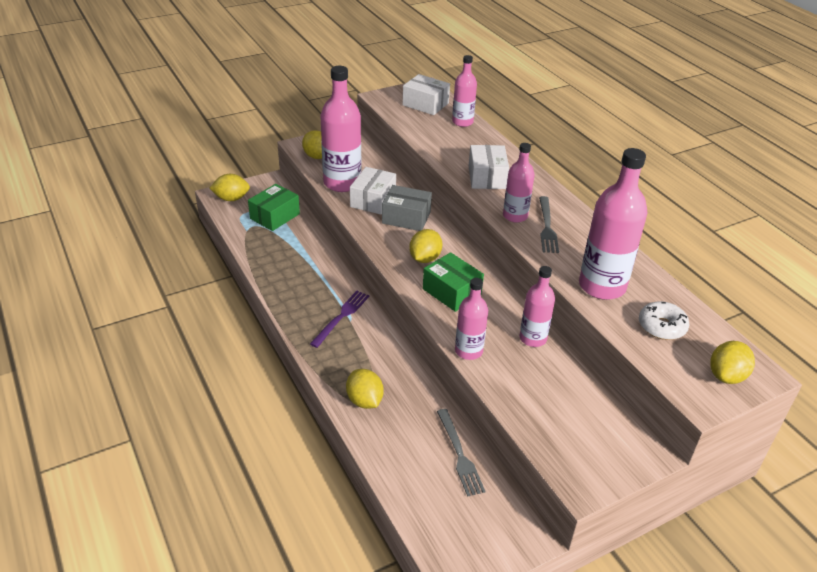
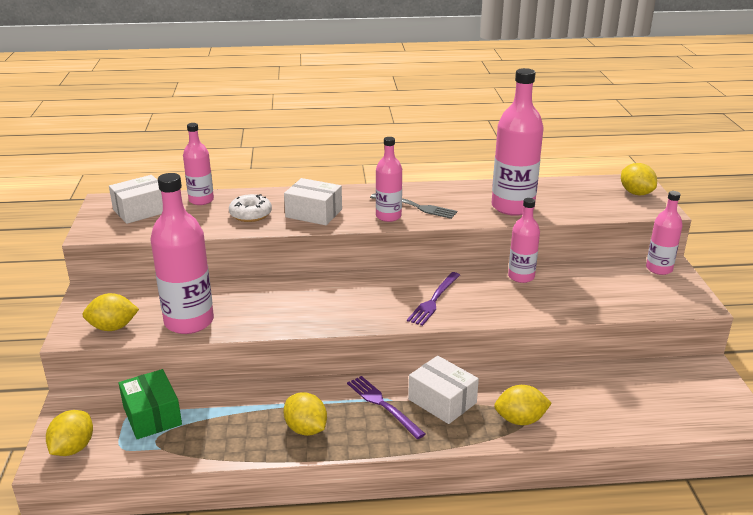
camera: 65 degrees left, 10 degrees down
white box [350,167,396,214] -> white box moved to [408,356,479,424]
grey box [382,185,432,231] -> none
yellow lemon [409,229,443,263] -> yellow lemon moved to [283,392,327,436]
green box [423,252,484,312] -> purple fork [407,272,460,326]
grey fork [437,409,486,497] -> none
pink bottle [455,278,488,360] -> pink bottle moved to [646,191,683,275]
white donut [639,301,690,340] -> white donut moved to [229,194,272,222]

